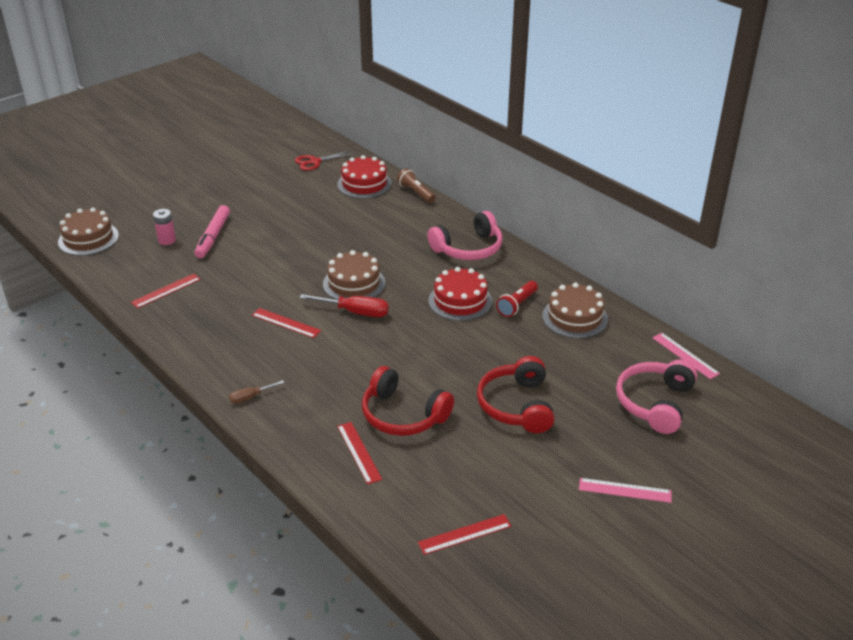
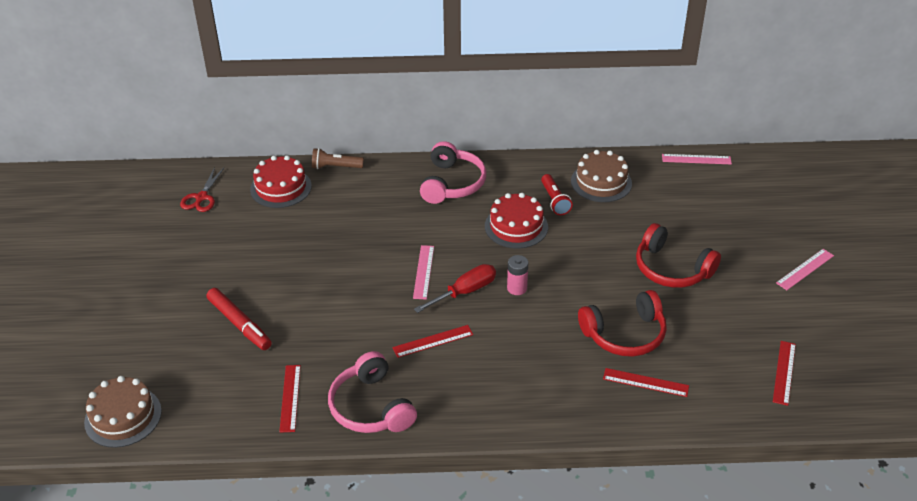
camera: 50 degrees left, 5 degrees up
pink battery [153,209,176,245] -> pink battery moved to [507,255,528,295]
pink marker [194,205,230,258] -> red marker [206,288,272,350]
brown screwdriver [229,380,285,404] -> none
brown cake [323,250,385,300] -> pink ruler [413,245,434,300]
pink headphones [616,359,697,434] -> pink headphones moved to [328,351,417,433]

